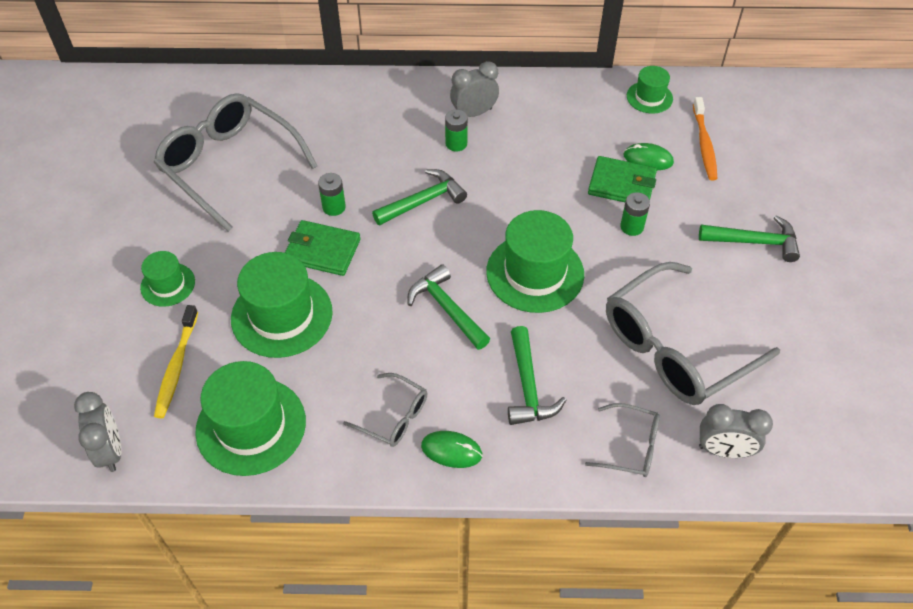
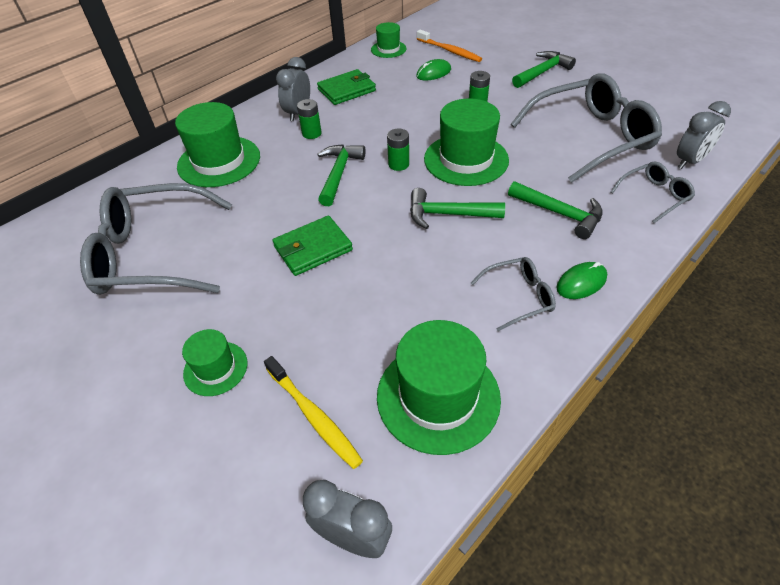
camera: 45 degrees left, 5 degrees down
green hat [231,252,333,358] -> green hat moved to [175,102,260,187]
green battery [318,173,346,216] -> green battery moved to [387,129,409,171]
green wallet [588,156,657,202] -> green wallet moved to [317,69,376,105]
grey glasses [606,262,780,405] -> grey glasses turned 120 degrees counterclockwise [511,73,662,183]

